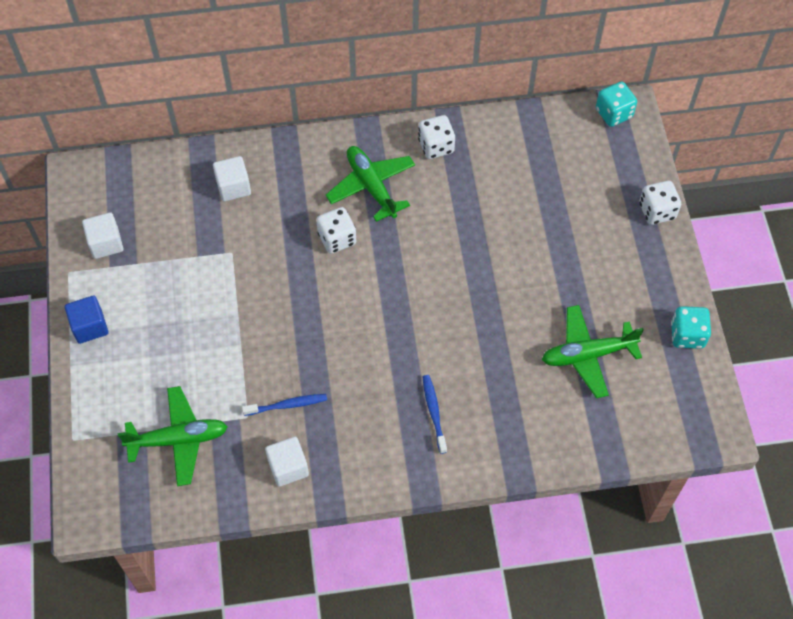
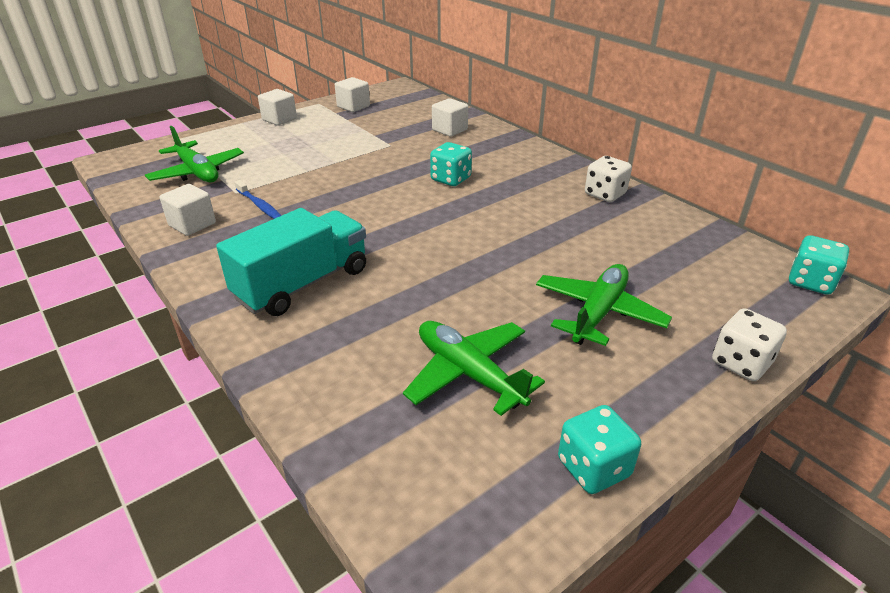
camera: 60 degrees right, 25 degrees down
blue cube [65,296,108,344] -> white cube [258,89,297,125]
white dice [316,207,356,254] -> turquoise dice [430,142,472,186]
green plane [326,146,415,222] -> green plane moved to [536,264,672,346]
blue toothbrush [423,375,447,454] -> turquoise truck [216,208,366,316]

